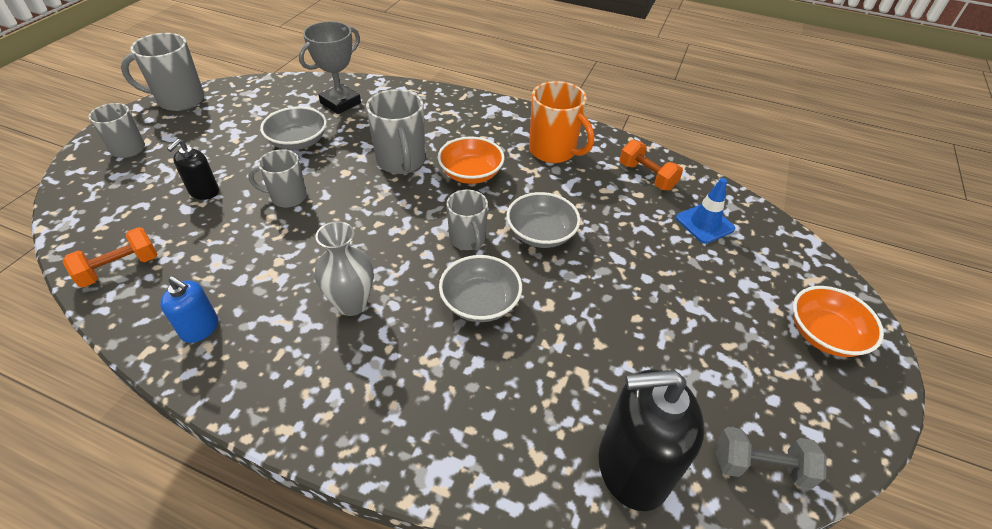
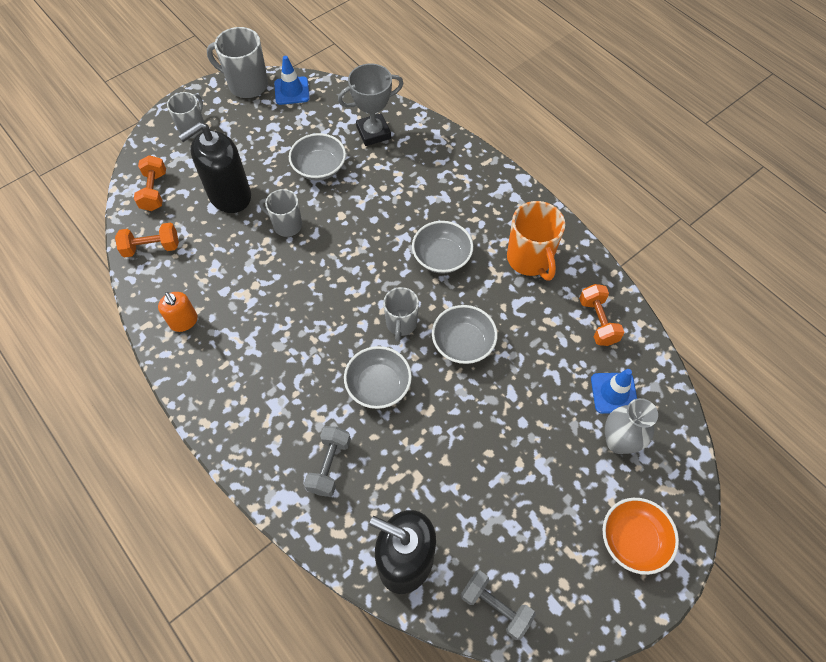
camera: 30 degrees right, 15 degrees up
blue soap dispenser [160,276,218,343] -> orange soap dispenser [158,292,198,332]
black soap dispenser [167,139,219,200] -> black soap dispenser [179,122,251,213], size x1.92
grey vase [315,221,373,316] -> grey vase moved to [605,398,658,454]
grey mug [366,89,425,174] -> none
orange bowl [438,137,505,184] -> grey bowl [412,221,473,274]
none -> orange dumbbell [134,155,166,211]
none -> blue traffic cone [274,56,310,105]
none -> grey dumbbell [304,426,351,497]

